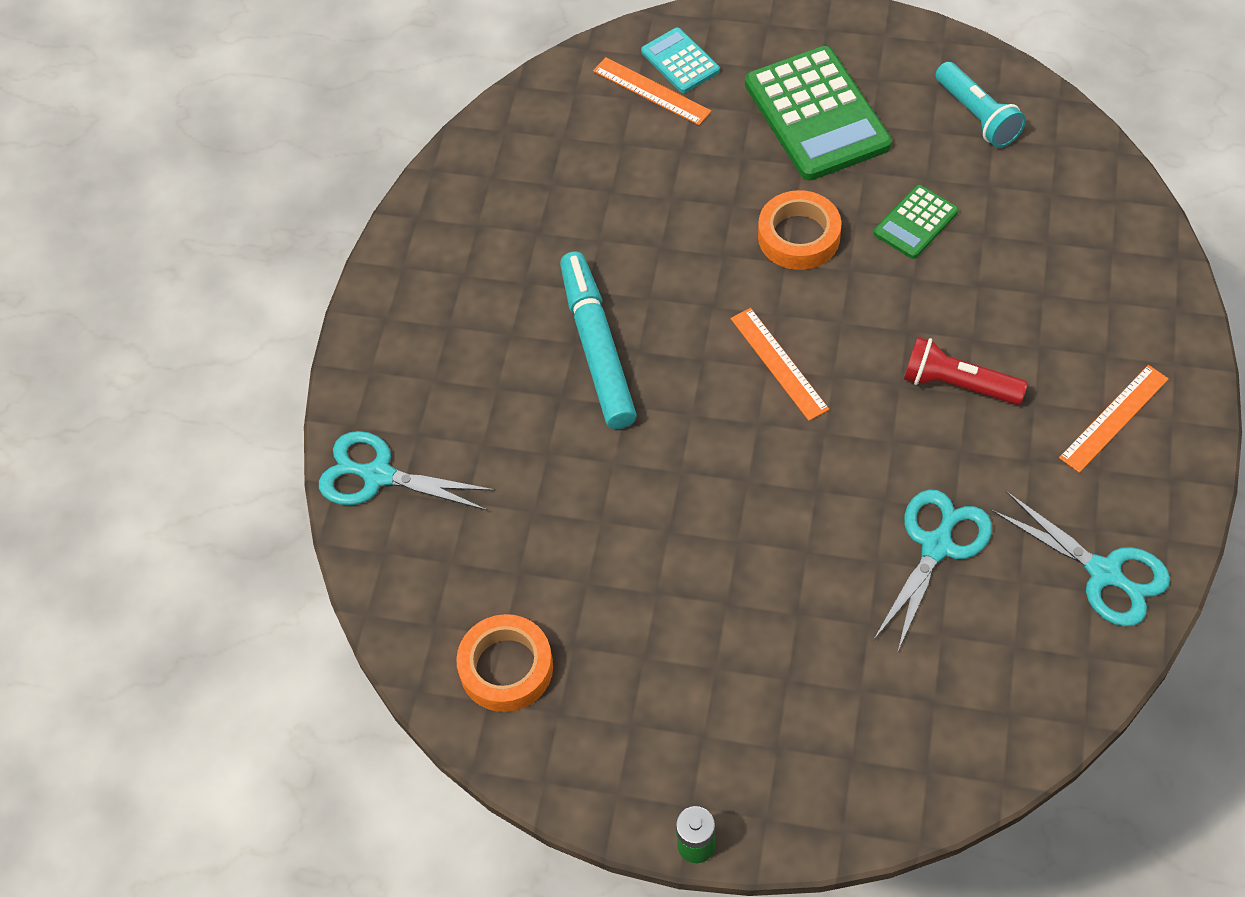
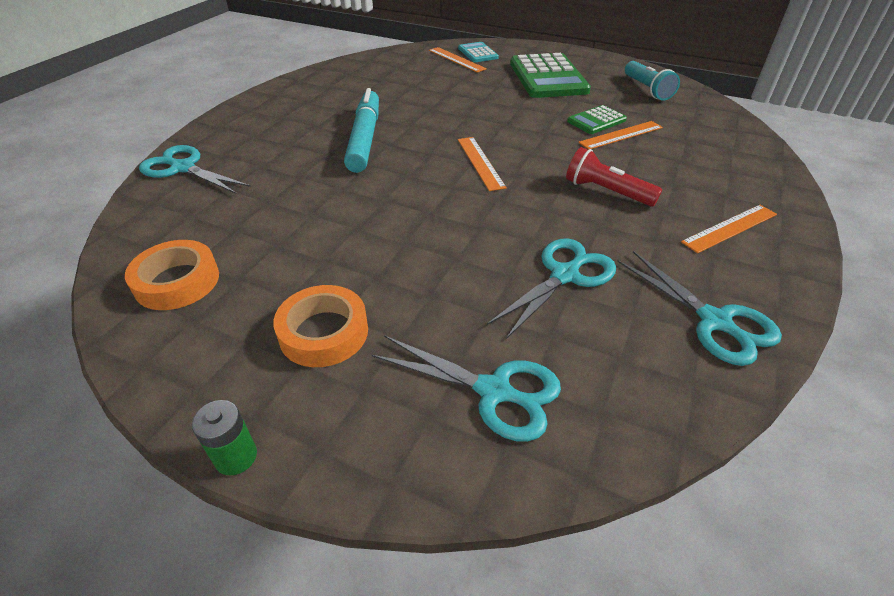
camera: 10 degrees right, 15 degrees down
orange tape [758,190,841,270] -> orange tape moved to [273,285,368,367]
none -> turquoise scissors [372,335,561,442]
none -> orange ruler [578,121,663,150]

